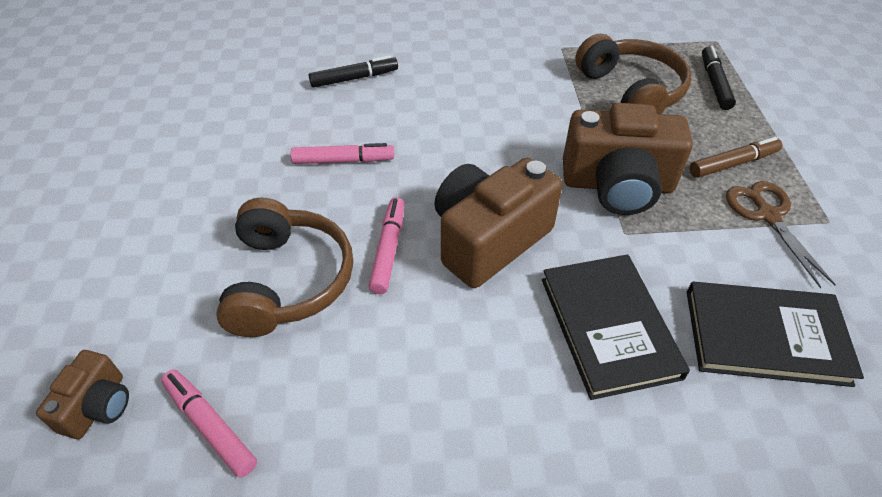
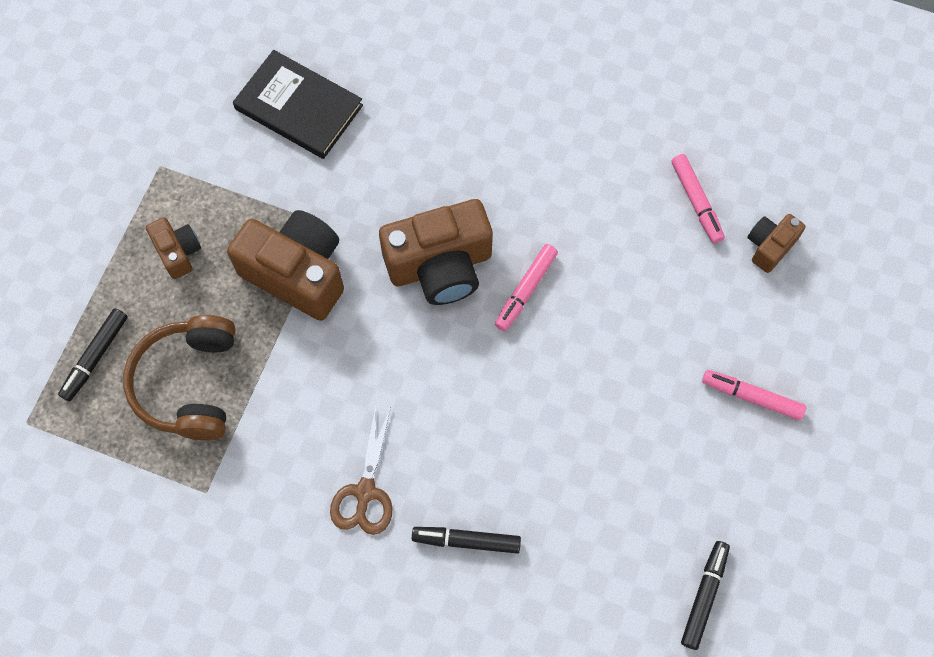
camera: 155 degrees left, 20 degrees up
brown headphones [216,198,353,337] -> none
pink marker [291,143,394,164] -> pink marker moved to [702,370,806,420]
black book [542,254,690,400] -> none
brown marker [690,137,782,178] -> brown camera [146,217,201,279]
brown scissors [726,181,836,288] -> brown scissors moved to [330,406,392,535]
none -> black marker [681,541,730,650]

